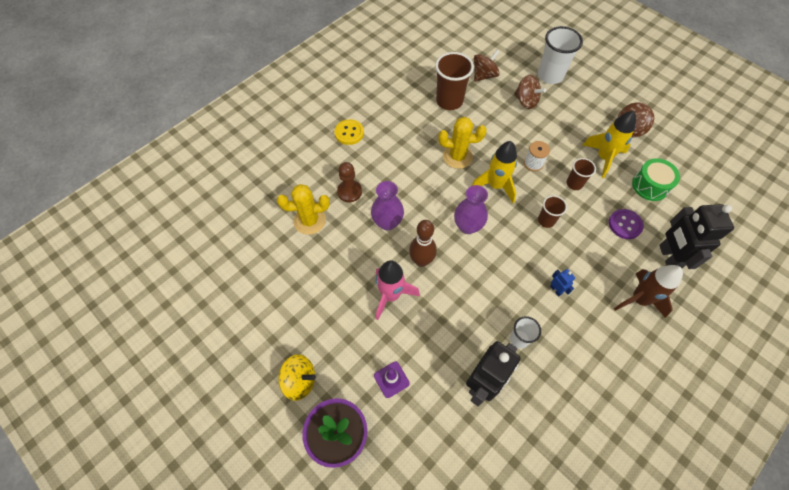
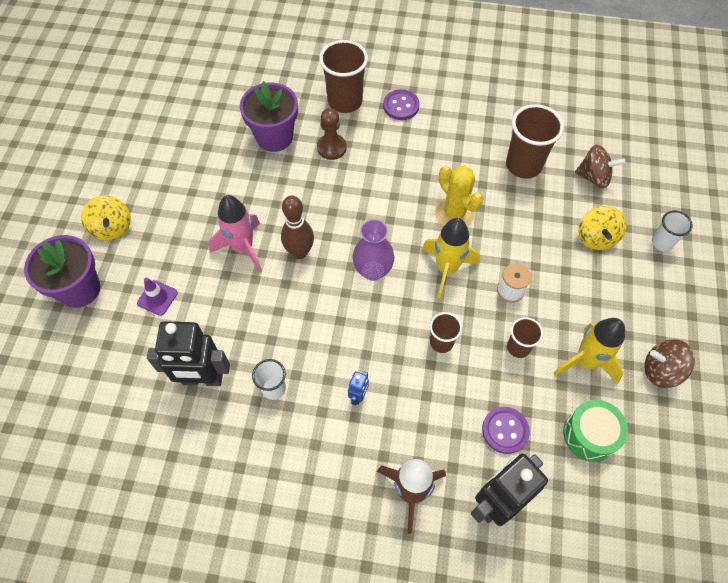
camera: 55 degrees right, 0 degrees up
yellow cactus [277,184,330,235] -> purple flower pot [240,81,298,152]
yellow button [334,119,364,145] -> purple button [383,89,420,120]
purple vase [371,181,404,230] -> none
brown spinning top [514,75,546,109] -> yellow spinning top [578,206,626,250]
white cup [538,26,583,84] -> white cup [652,210,693,251], size x0.56
none -> brown cup [319,40,368,113]

